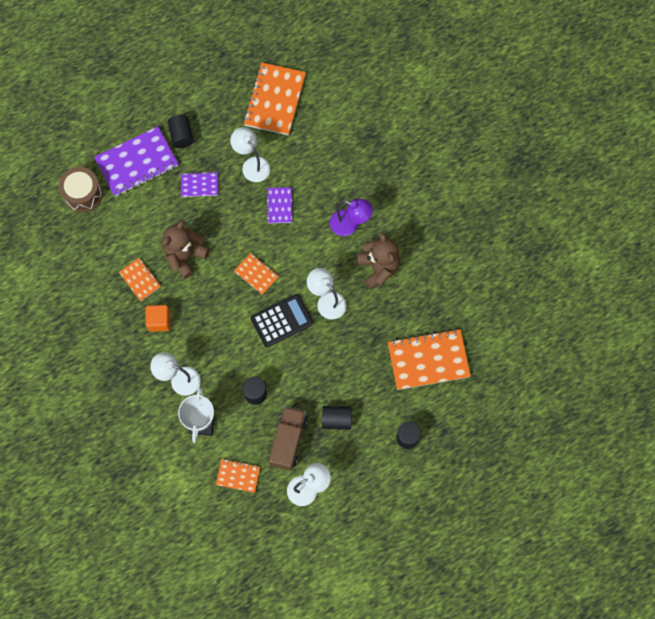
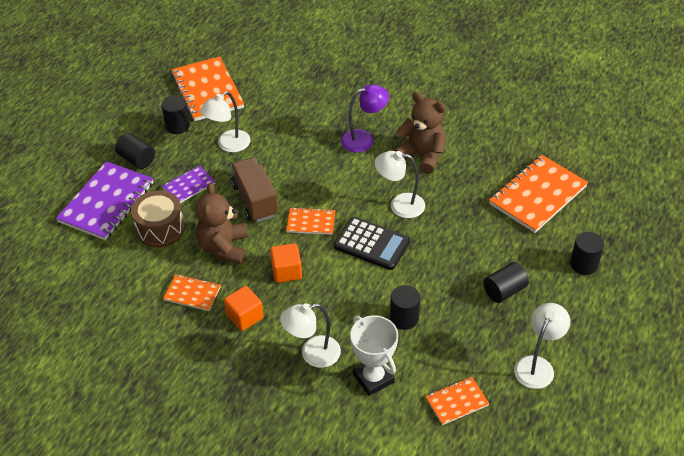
camera: 35 degrees left, 25 degrees down
brown drum [58,167,103,213] -> brown drum moved to [131,190,185,248]
white lamp [230,127,270,182] -> white lamp turned 60 degrees counterclockwise [200,91,250,152]
black calculator [251,294,313,347] -> black calculator turned 90 degrees clockwise [334,217,410,270]
purple notebook [266,187,292,223] -> none
brown truck [269,406,307,471] -> brown truck moved to [231,158,278,222]
none -> black cylinder [161,95,190,134]
none -> orange cube [270,243,302,283]

